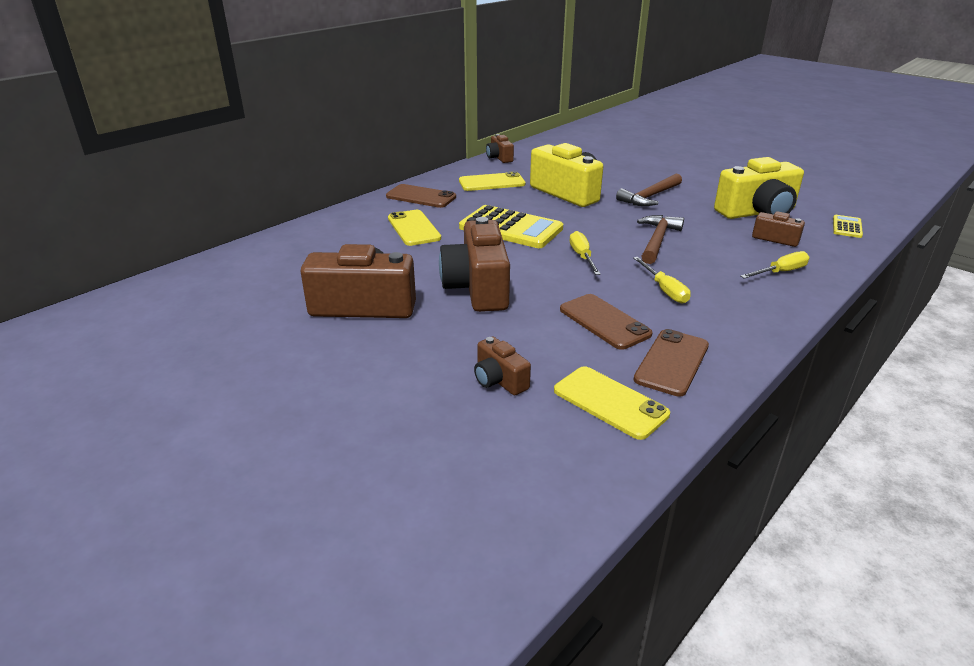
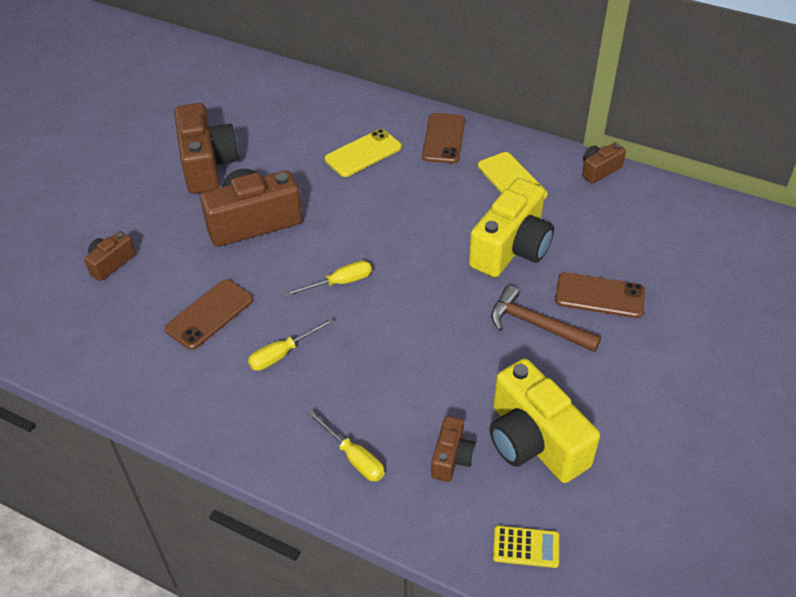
camera: 75 degrees right, 15 degrees up
yellow calculator [459,205,563,248] -> none
yellow phone [554,366,670,440] -> none
brown phone [633,329,709,397] -> brown phone moved to [555,272,645,318]
brown hammer [637,215,684,264] -> none

